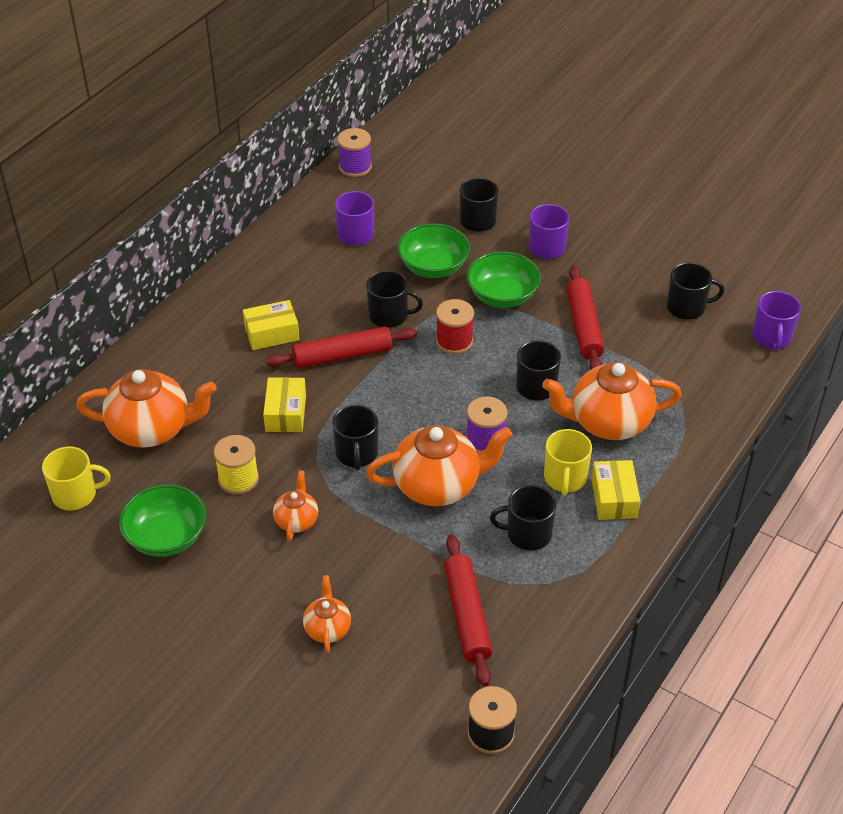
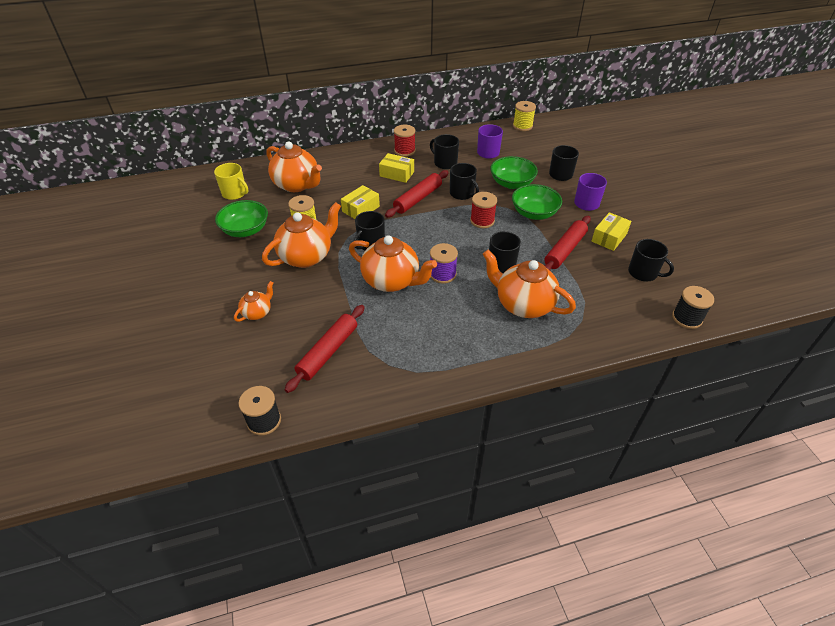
camera: 40 degrees right, 0 degrees up
red rolling pin [266,327,417,368] -> red rolling pin turned 75 degrees counterclockwise [385,170,449,218]
orange teapot [273,470,318,541] -> orange teapot [262,202,341,268], size x1.96
purple spool [337,128,372,177] -> yellow spool [513,101,536,131]
black mug [490,485,556,551] -> black mug moved to [430,134,459,169]
yellow mug [544,429,592,496] -> none
yellow box [591,460,640,520] -> yellow box moved to [591,212,631,251]
purple mug [752,291,801,351] -> black spool [672,286,714,329]
none -> red spool [394,125,415,157]

